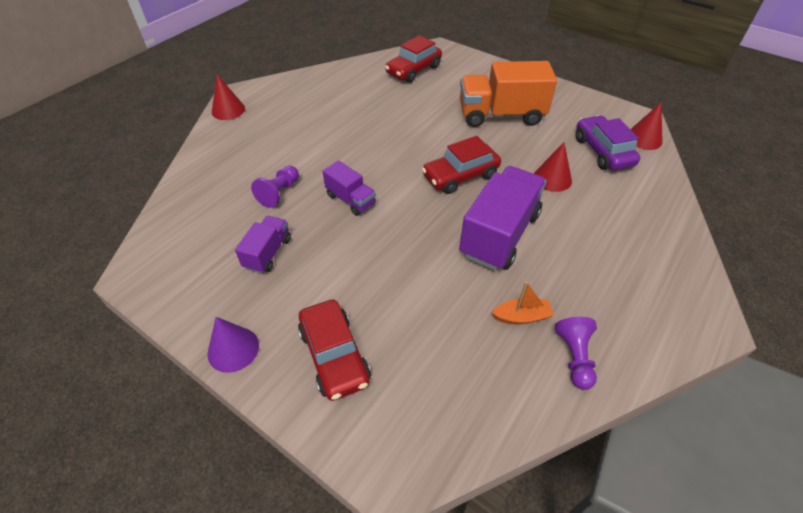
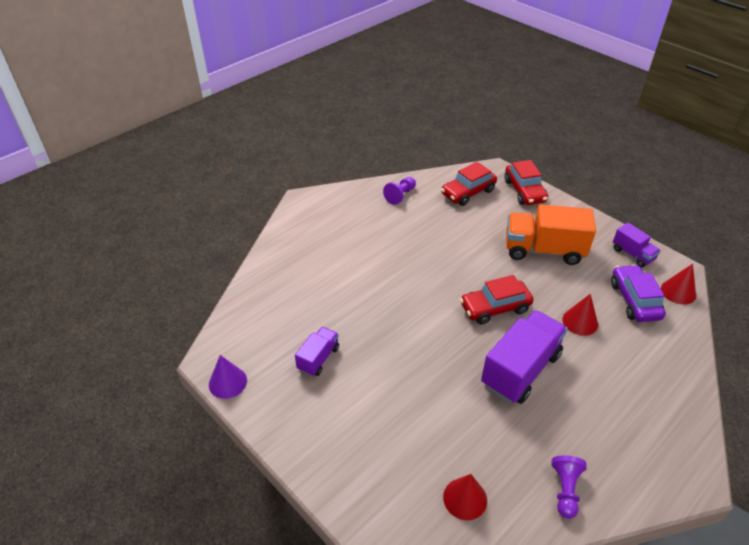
camera: 10 degrees right, 5 degrees down
purple cone [208,317,259,373] -> purple cone moved to [209,355,247,399]
red cone [212,74,245,120] -> red cone moved to [443,474,487,520]
purple pawn [251,165,299,208] -> purple pawn moved to [383,177,416,205]
red car [298,300,371,401] -> red car moved to [505,160,548,205]
purple truck [322,161,376,216] -> purple truck moved to [613,223,661,267]
orange boat [492,281,554,324] -> none

